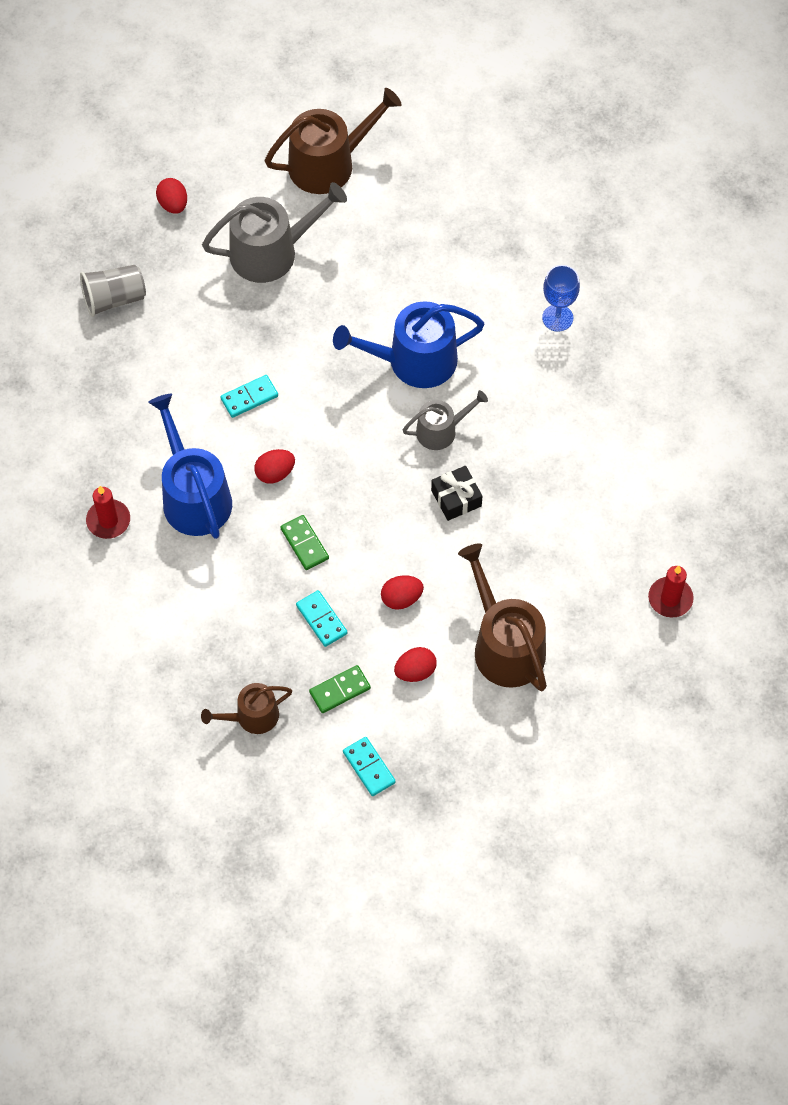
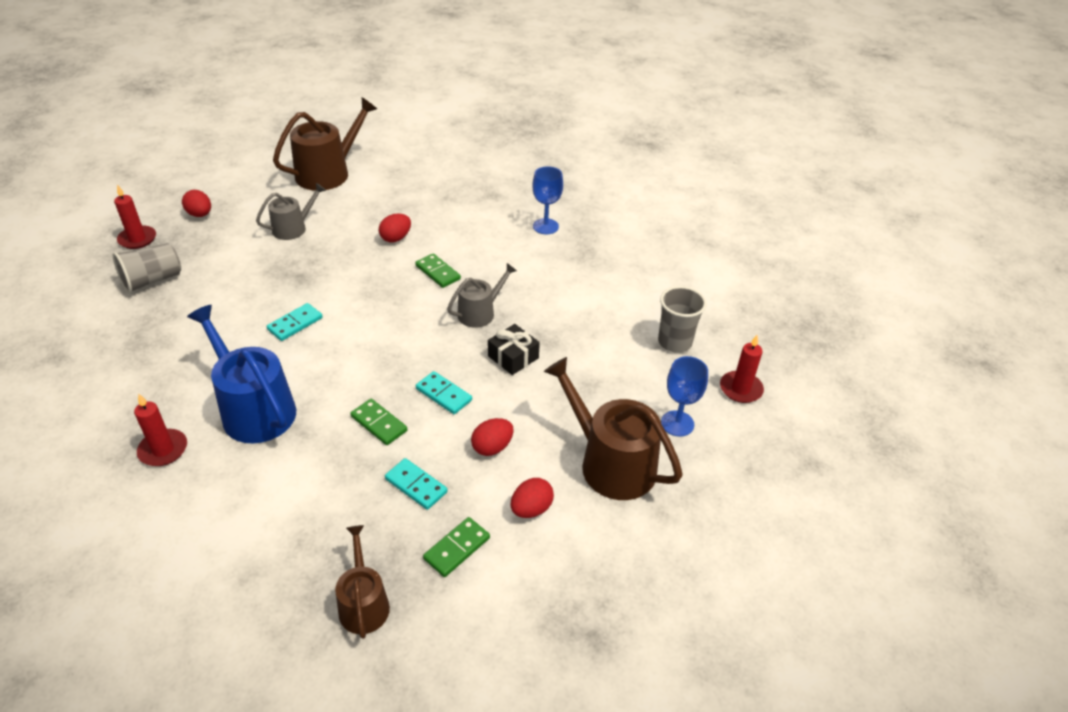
camera: 20 degrees left, 20 degrees down
brown watering can [201,683,292,734] -> brown watering can turned 120 degrees clockwise [335,525,390,639]
grey watering can [202,182,347,283] -> grey watering can [256,183,326,240], size x0.58
red egg [254,449,295,484] -> red egg moved to [379,214,411,243]
blue watering can [333,301,484,388] -> green domino [415,253,461,288]
turquoise domino [343,737,396,796] -> turquoise domino moved to [416,371,472,414]
none -> red candle [114,185,156,249]
none -> grey cup [658,286,707,353]
none -> blue goblet [661,356,708,437]

